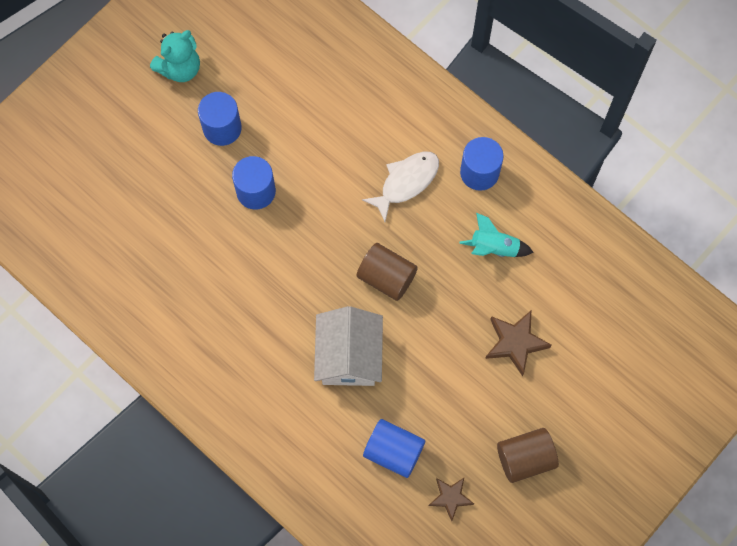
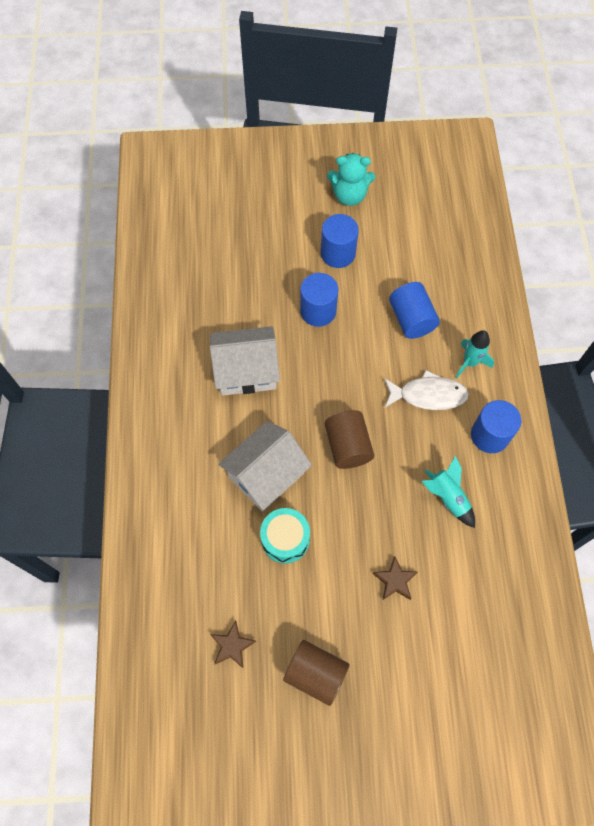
camera: 45 degrees right, 5 degrees down
blue cylinder [363,419,425,478] -> blue cylinder moved to [389,282,440,339]
brown star [485,311,552,376] -> brown star [373,556,418,600], size x0.66
none -> white house [210,326,280,396]
none -> turquoise drum [260,508,310,564]
none -> turquoise rocket [455,330,494,379]

